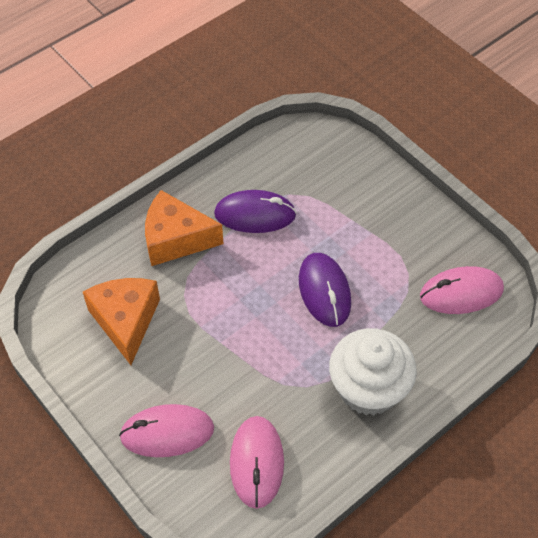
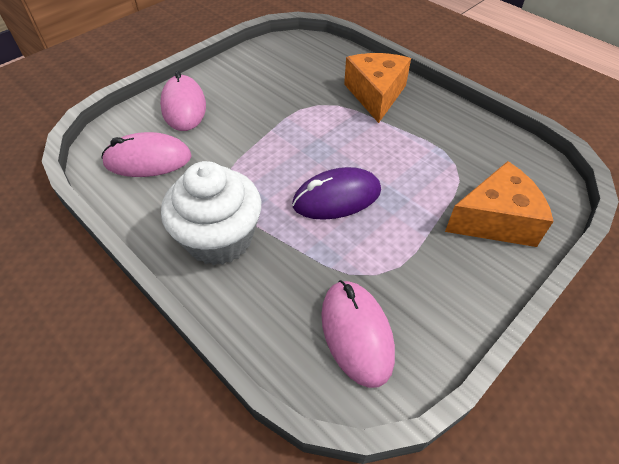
camera: 85 degrees right, 5 degrees down
orange cheese [83,278,160,365] -> orange cheese moved to [445,161,554,247]
purple mouse [214,190,297,233] -> none

